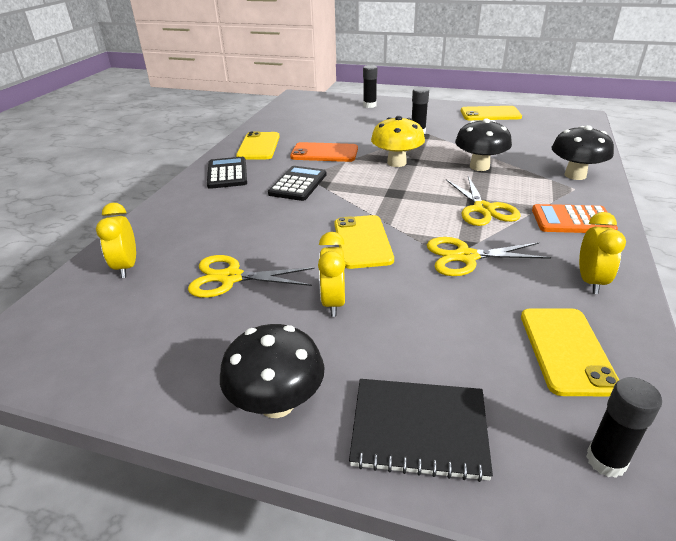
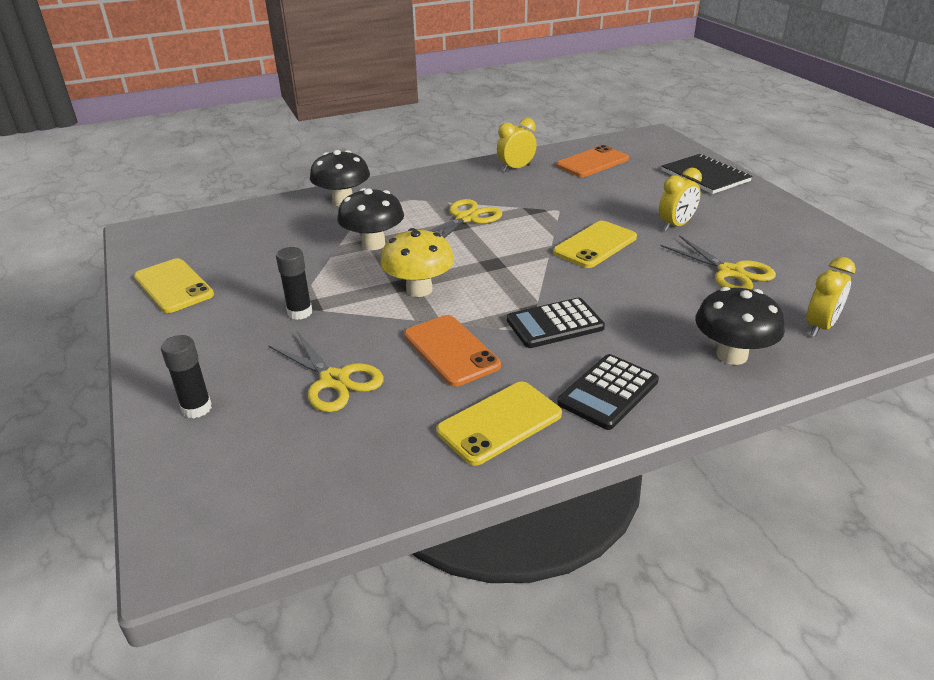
camera: 130 degrees left, 0 degrees up
black mushroom [220,324,325,418] -> black mushroom moved to [695,287,785,365]
yellow scissors [427,237,551,276] -> yellow scissors moved to [269,332,384,412]
yellow phone [521,309,619,397] -> orange phone [556,145,629,177]
orange calculator [532,204,618,233] -> none
black glue stick [586,377,662,478] -> none

